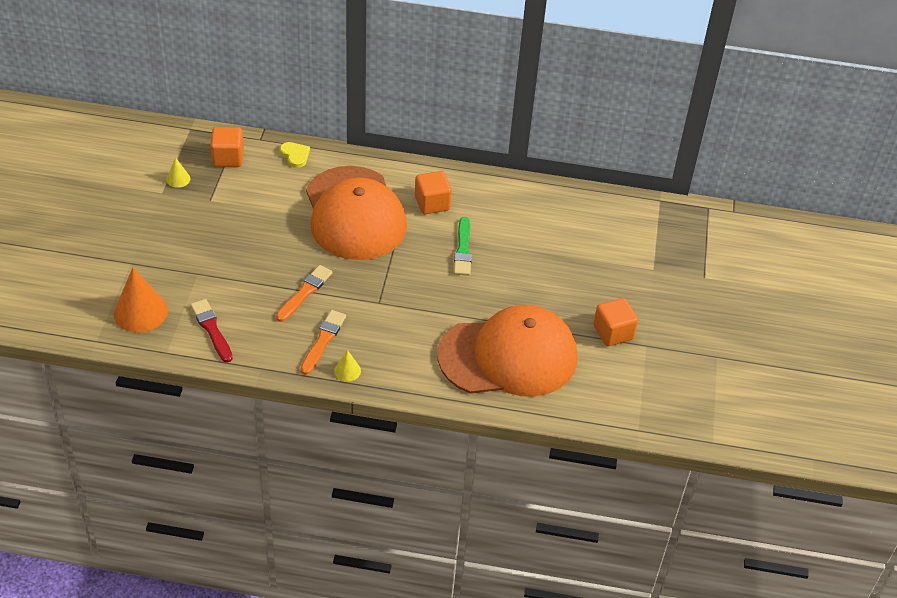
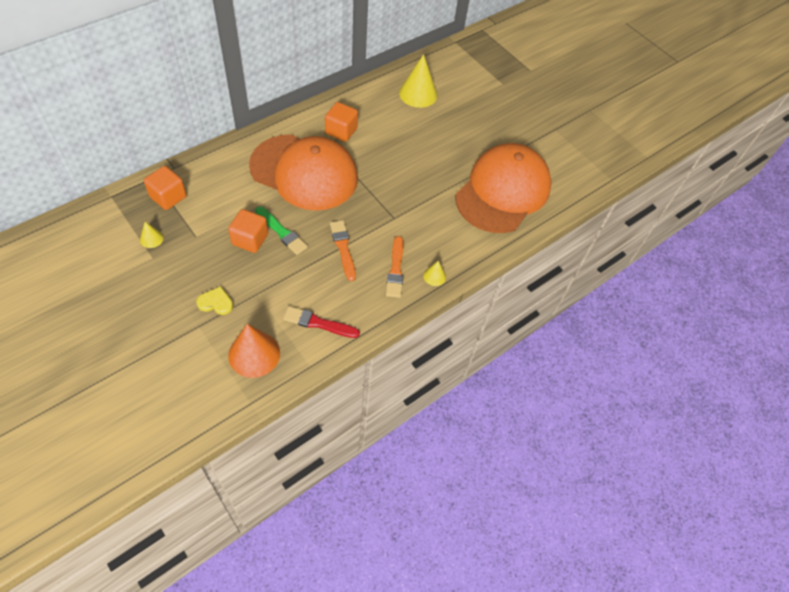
camera: 50 degrees left, 10 degrees up
yellow heart [280,142,310,168] -> yellow heart moved to [196,286,233,315]
orange brush [301,310,346,375] -> orange brush turned 150 degrees counterclockwise [386,236,403,298]
green brush [454,217,472,276] -> green brush moved to [255,206,308,255]
orange cube [593,298,638,346] -> orange cube moved to [228,209,268,253]
none -> yellow cone [399,54,437,108]

